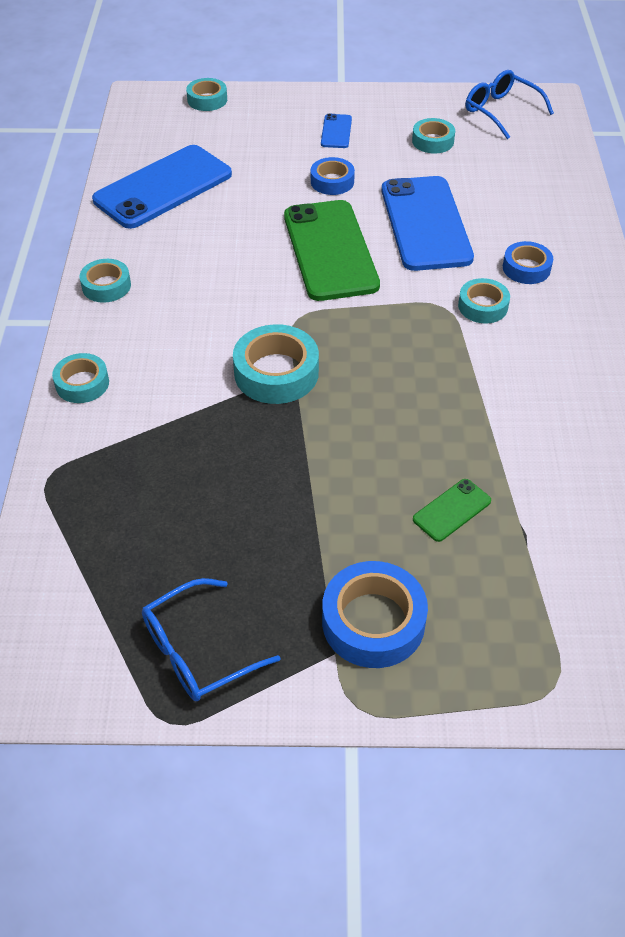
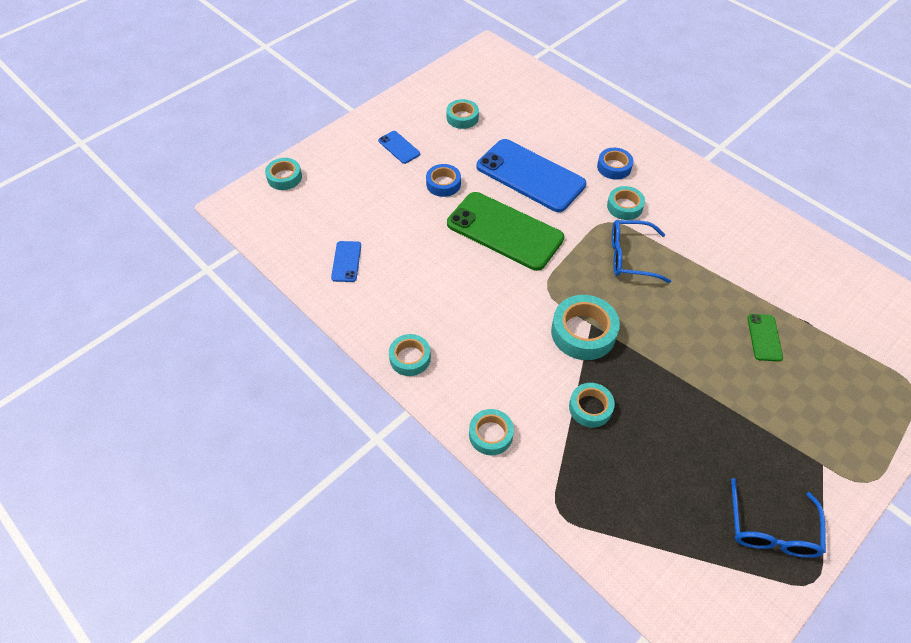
camera: 45 degrees left, 5 degrees up
blue phone [92,145,232,229] -> blue phone [331,241,361,282], size x0.44
blue tape [322,561,428,668] -> none
blue glasses [466,70,554,139] -> blue glasses moved to [612,220,671,283]
none -> turquoise tape [569,383,615,428]

